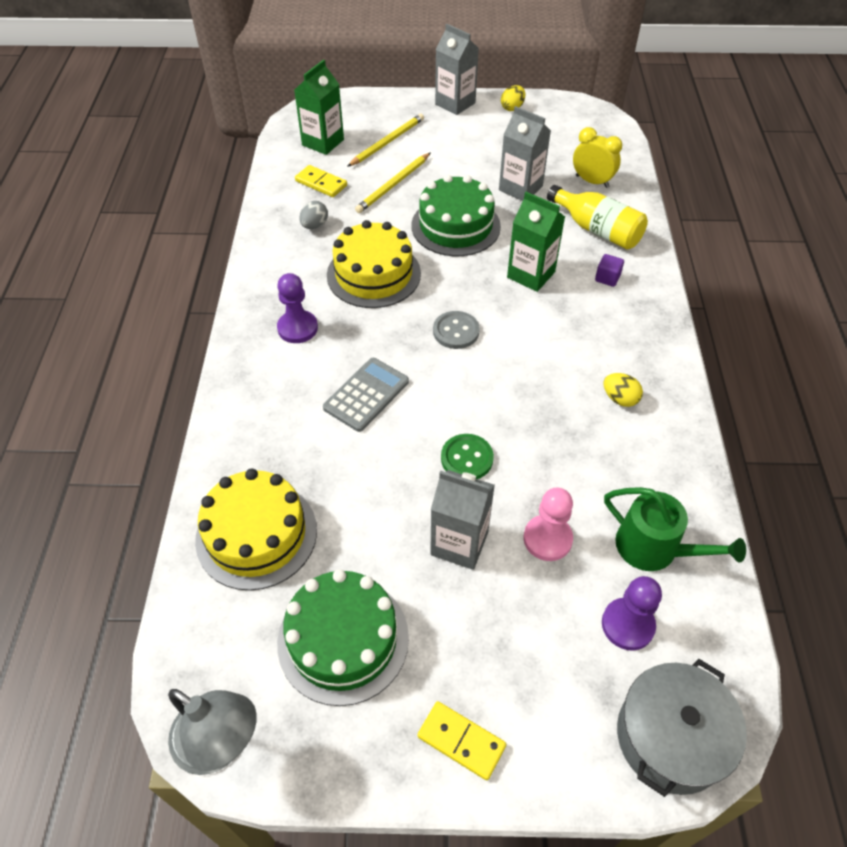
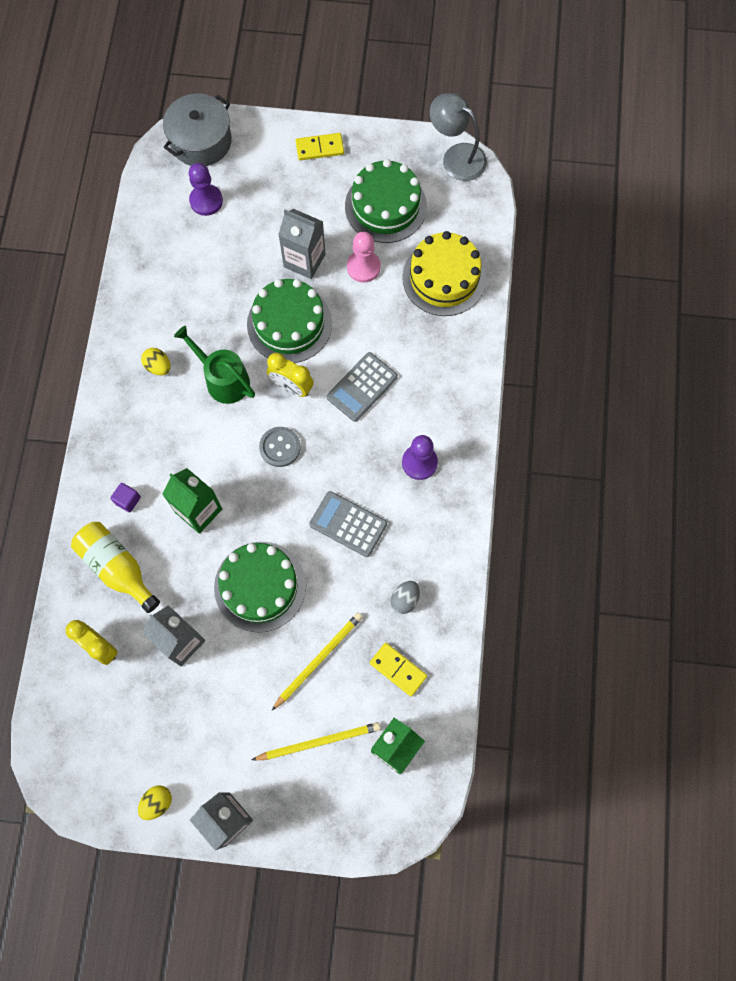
camera: 175 degrees left, 20 degrees up
yellow cake [327,220,421,308] -> grey calculator [309,491,387,557]
yellow pencil [347,114,424,167] -> yellow pencil turned 150 degrees counterclockwise [252,722,381,760]
yellow domino [417,701,506,780] -> yellow domino turned 45 degrees counterclockwise [296,133,344,160]
green button [441,434,494,479] -> green cake [247,279,332,363]
pink pawn [524,488,573,561] -> pink pawn moved to [347,232,381,283]
green watering can [604,487,746,571] -> green watering can moved to [174,326,255,404]
none -> yellow clock [267,353,314,397]

